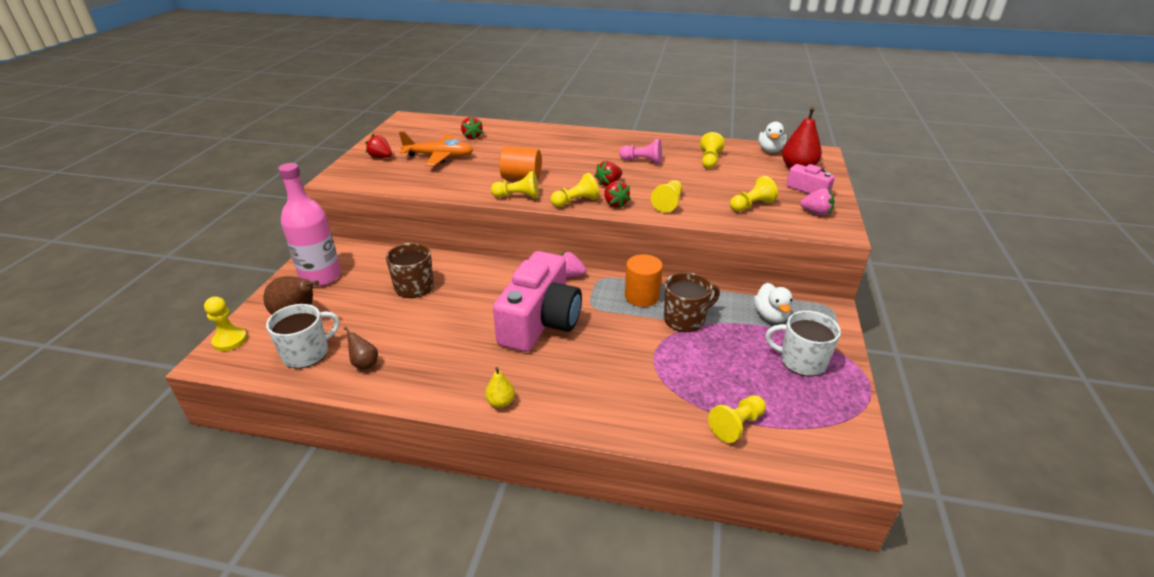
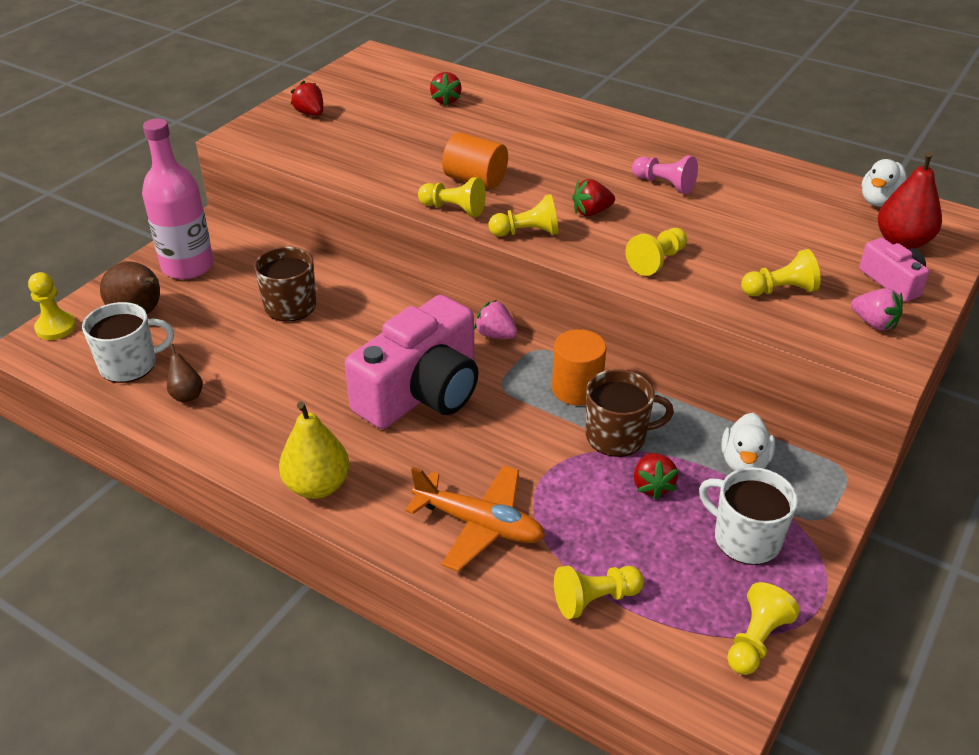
camera: 20 degrees right, 5 degrees up
orange plane [399,131,473,166] -> orange plane moved to [405,465,545,572]
yellow pear [485,367,515,408] -> yellow pear [279,402,350,499], size x1.80
red strawberry [604,181,631,208] -> red strawberry moved to [634,453,678,500]
yellow pawn [700,132,725,169] -> yellow pawn moved to [727,582,800,675]

